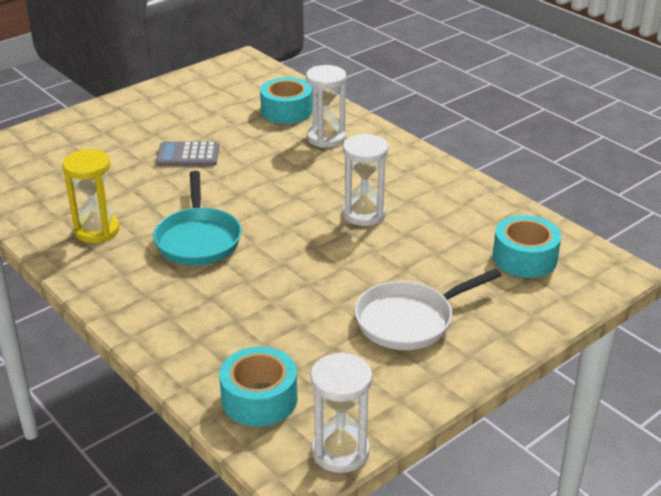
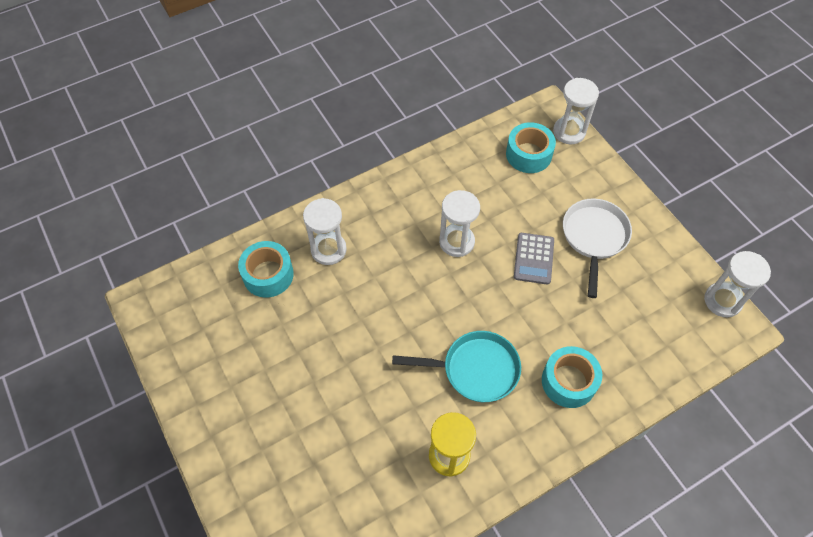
camera: 80 degrees left, 25 degrees up
grey calculator [156,141,219,166] -> grey calculator moved to [514,233,554,284]
turquoise tape [219,346,297,427] -> turquoise tape moved to [542,346,602,408]
white pan [355,268,502,350] -> white pan turned 150 degrees counterclockwise [563,198,632,298]
none -> white hourglass [553,78,599,144]

